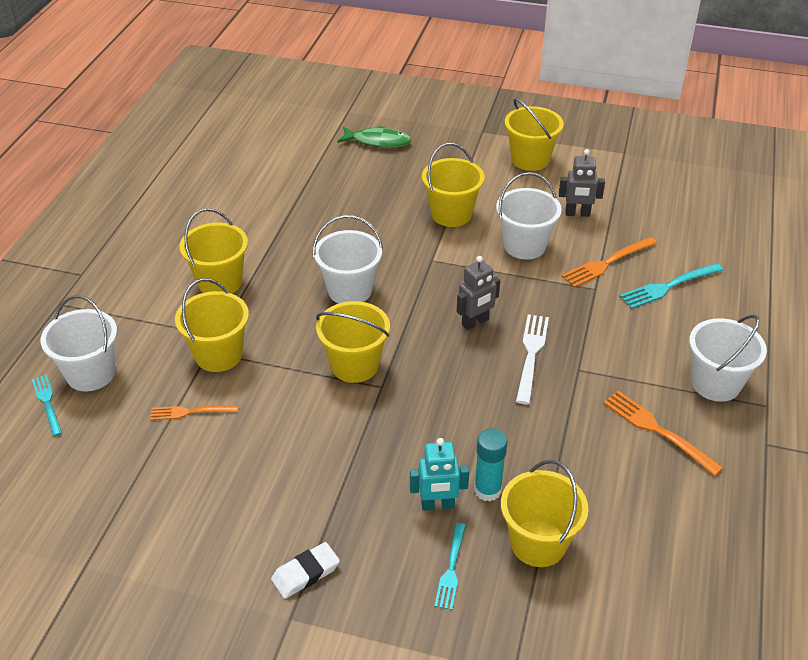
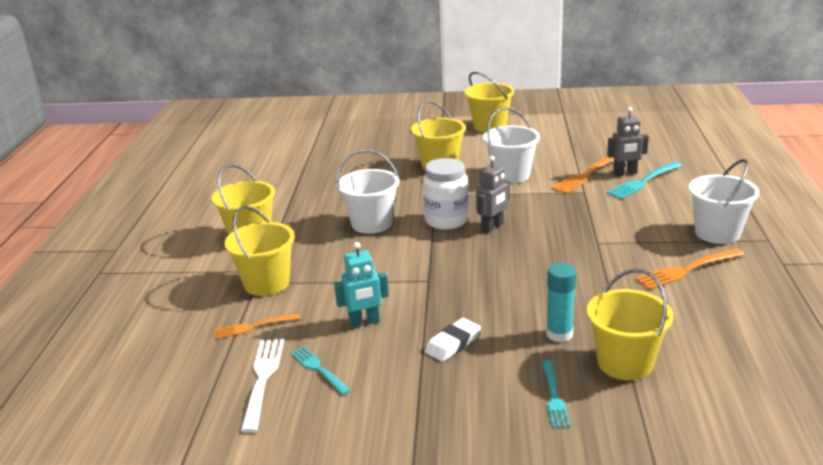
camera: 10 degrees left, 15 degrees down
turquoise fork [32,375,62,437] -> turquoise fork moved to [291,346,351,395]
white bucket [41,295,117,391] -> none
white eraser [271,542,340,599] -> white eraser moved to [425,318,481,362]
yellow bucket [316,301,390,383] -> none
green fish [337,126,411,148] -> none
turquoise robot [410,438,469,511] -> turquoise robot moved to [334,242,389,328]
white fork [516,314,549,404] -> white fork moved to [241,339,284,433]
grey robot [559,149,605,217] -> grey robot moved to [607,107,649,176]
orange fork [603,391,723,476] -> orange fork turned 60 degrees counterclockwise [635,248,744,290]
none -> white jar [423,158,469,230]

